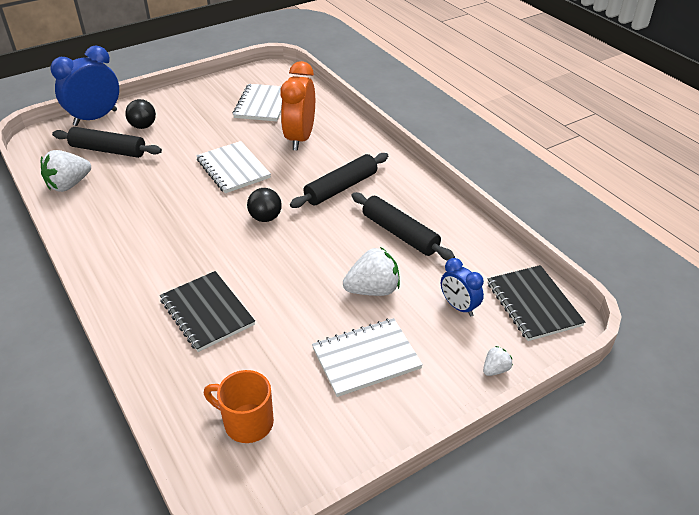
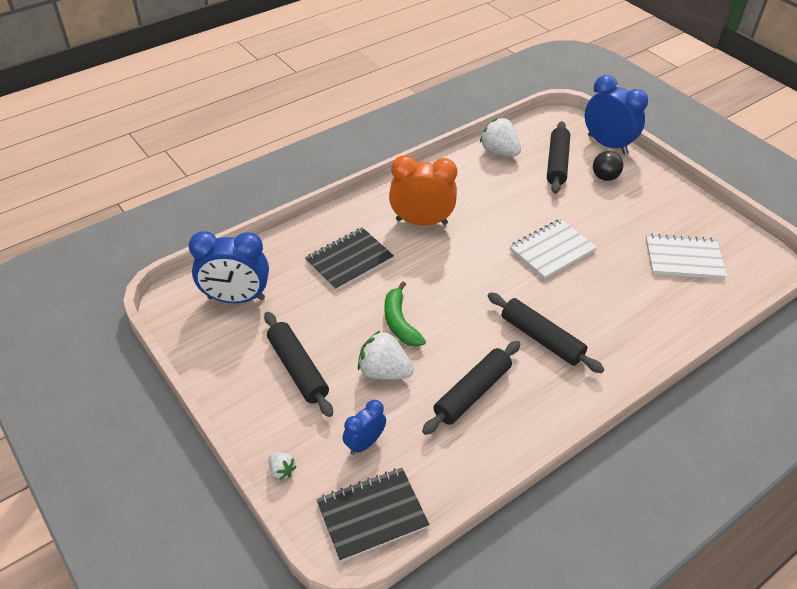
camera: 85 degrees right, 5 degrees up
orange mug [204,370,274,443] -> blue clock [189,231,269,303]
black ball [247,188,282,222] -> none
orange clock [280,61,315,151] -> orange clock moved to [389,155,457,225]
white notebook [312,318,423,397] -> black rolling pin [264,312,333,417]
white strawberry [343,247,400,296] -> white strawberry turned 135 degrees clockwise [358,331,414,380]
none -> green banana [384,282,426,347]

